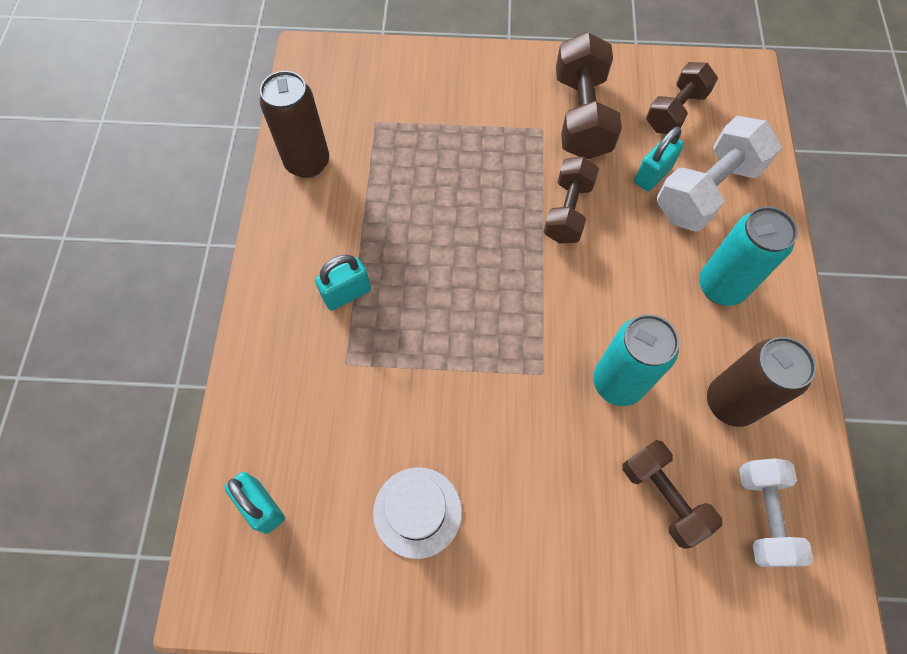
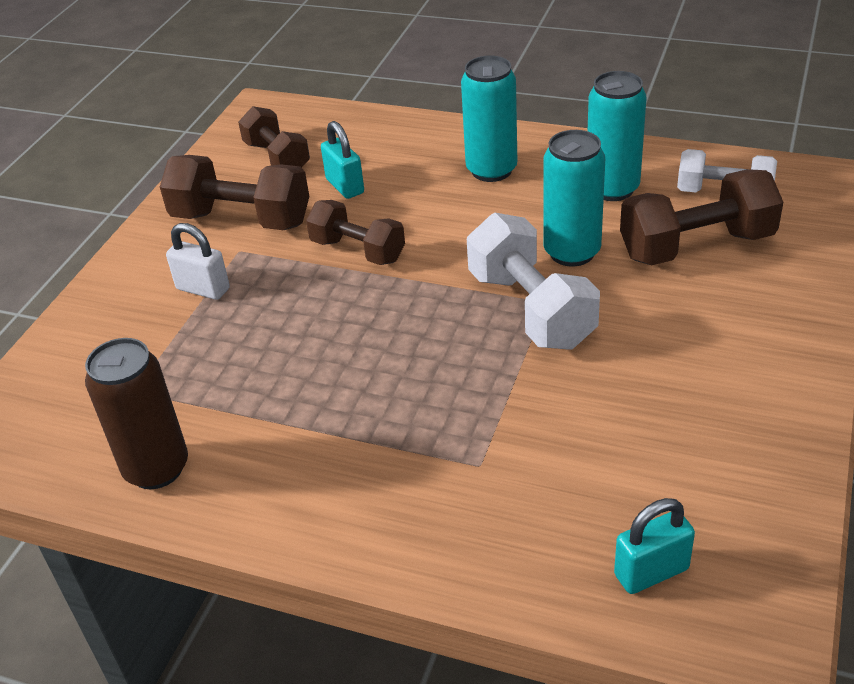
camera: 70 degrees left, 25 degrees down
turquoise padlock [315,254,371,311] -> none
white hat [373,467,462,559] -> none
brown dumbbell [622,440,723,549] -> brown dumbbell [620,169,783,265], size x1.50
white dumbbell [657,116,782,232] -> white dumbbell moved to [467,213,600,350]
brown can [707,337,816,427] -> turquoise can [588,71,647,201]
none -> white padlock [166,223,230,300]

